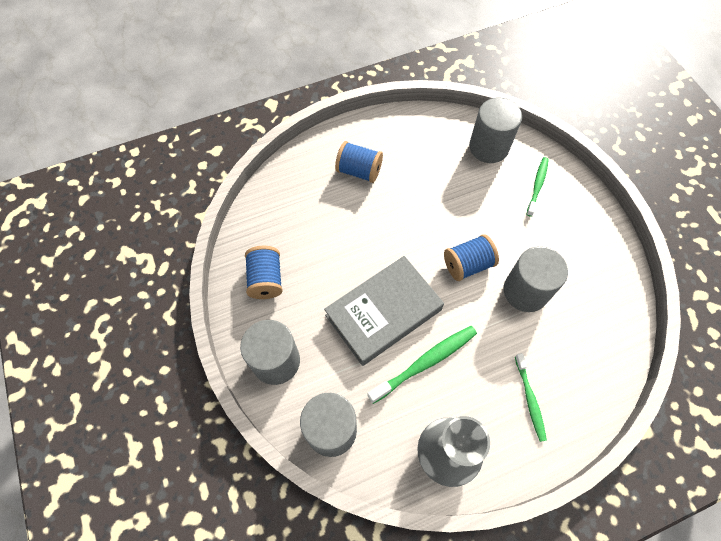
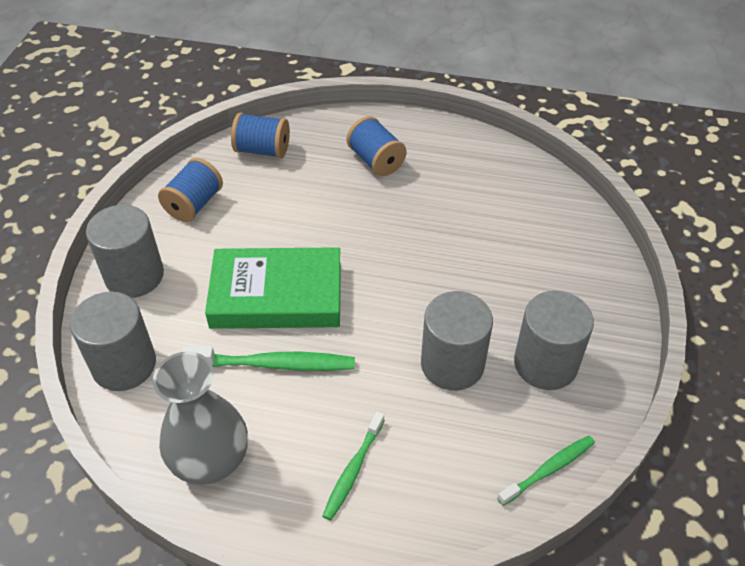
camera: 35 degrees right, 15 degrees down
grey book [324,256,444,366] -> green book [205,247,341,329]
blue spool [444,234,499,281] -> blue spool moved to [231,113,290,158]
grey cylinder [469,98,522,163] -> grey cylinder moved to [514,291,594,390]
green toothbrush [526,157,549,217] -> green toothbrush moved to [497,436,595,506]

